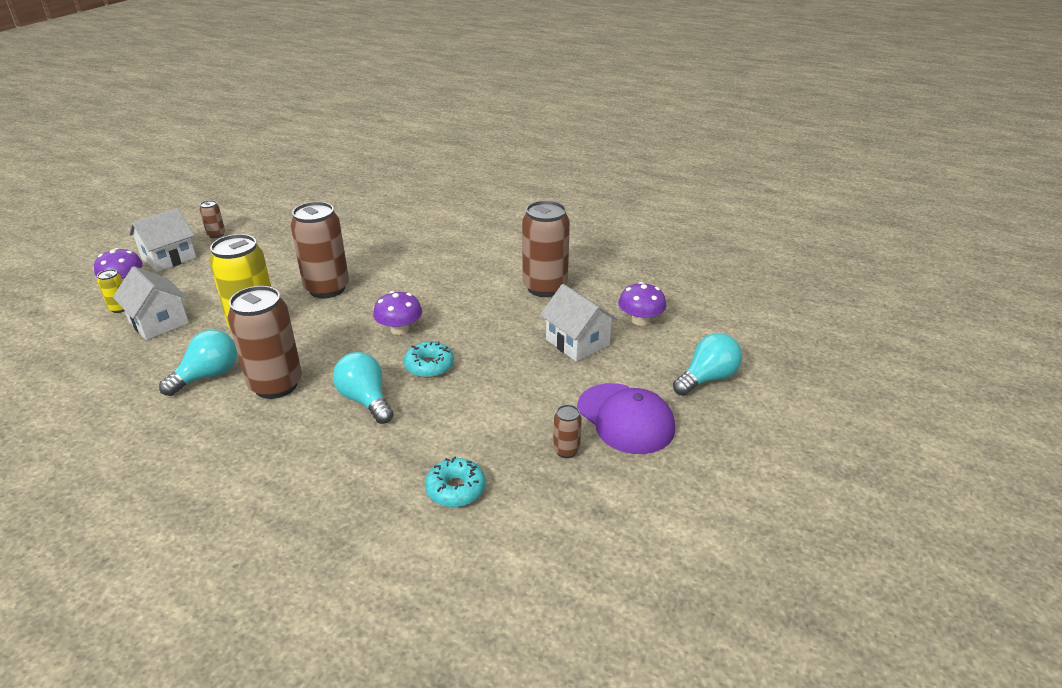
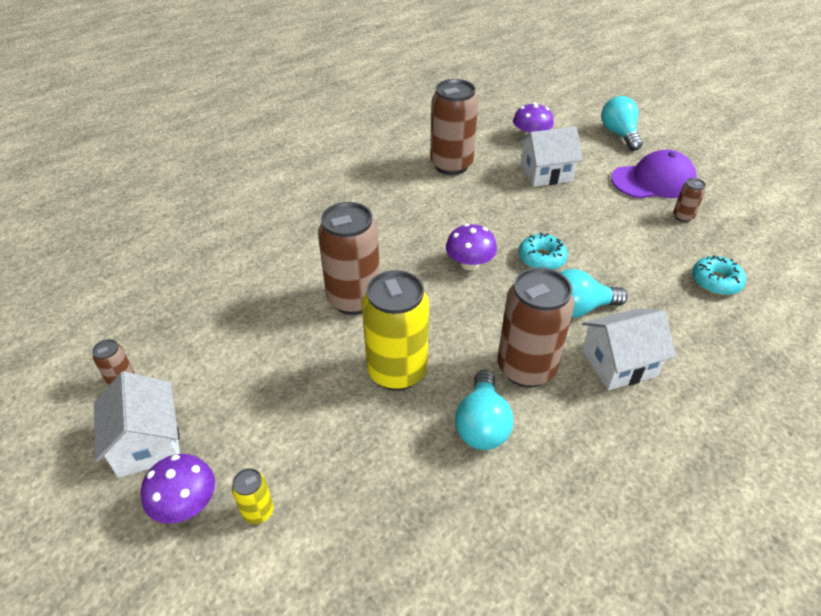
camera: 65 degrees left, 10 degrees up
white house [113,266,189,340] -> white house moved to [582,308,676,390]
turquoise light bulb [159,330,237,396] -> turquoise light bulb turned 150 degrees counterclockwise [455,370,513,450]

